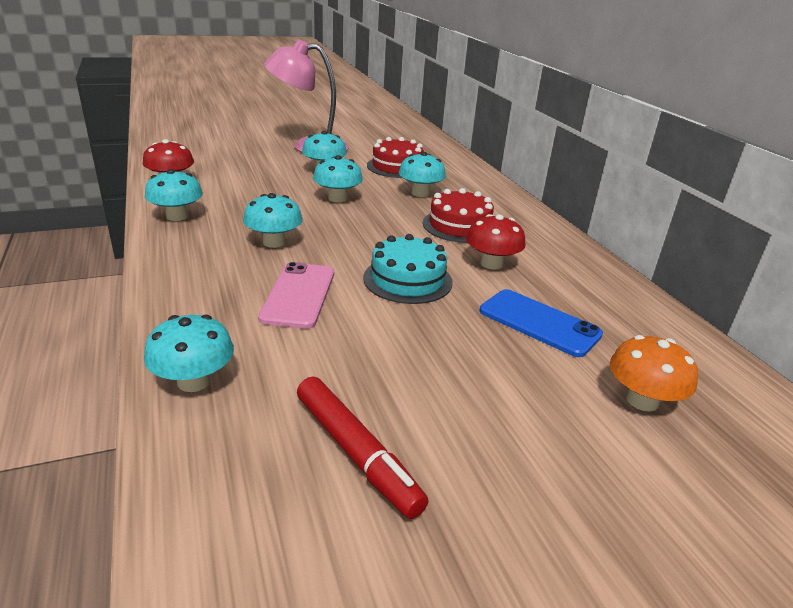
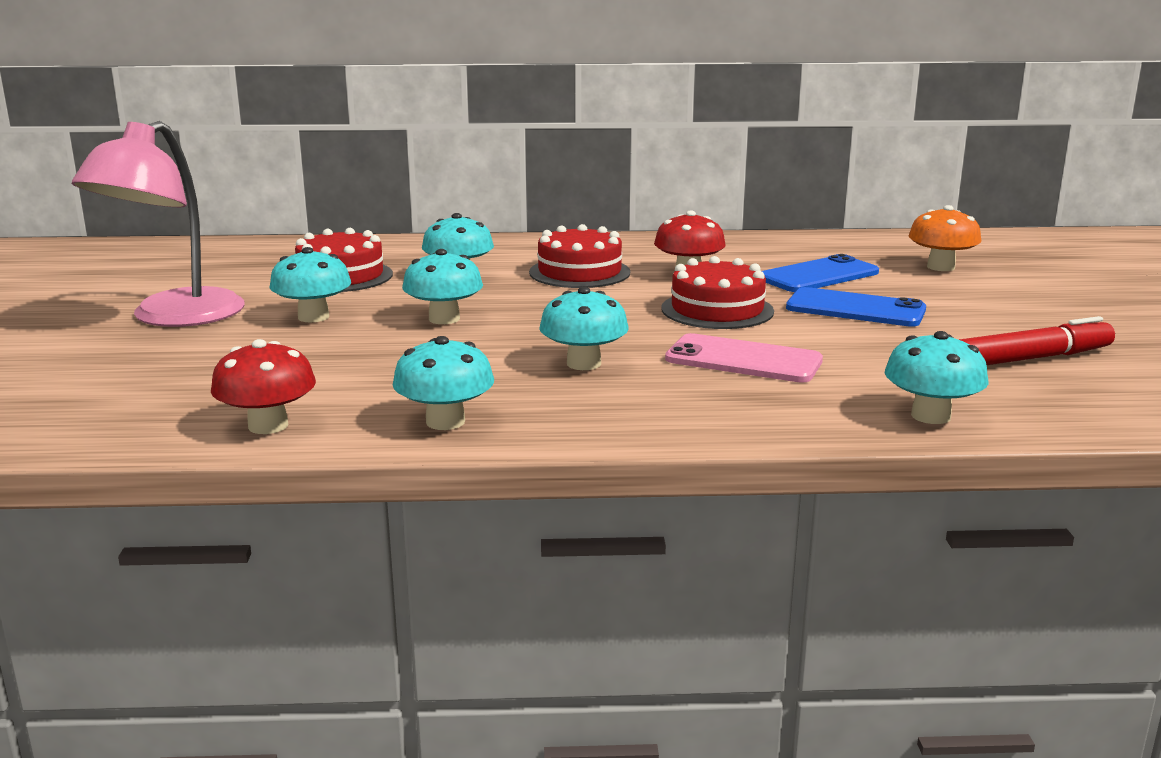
camera: 70 degrees left, 10 degrees down
turquoise cake [363,234,453,304] -> red cake [661,256,774,329]
none -> blue phone [786,287,926,327]

